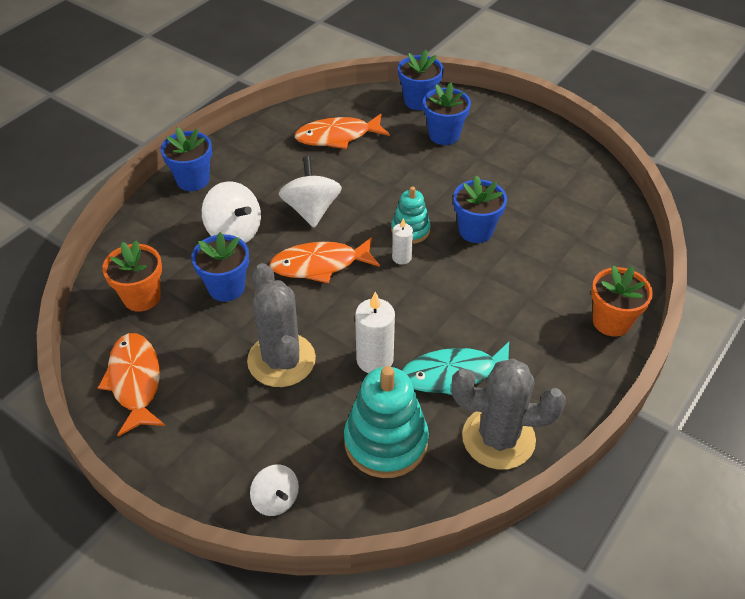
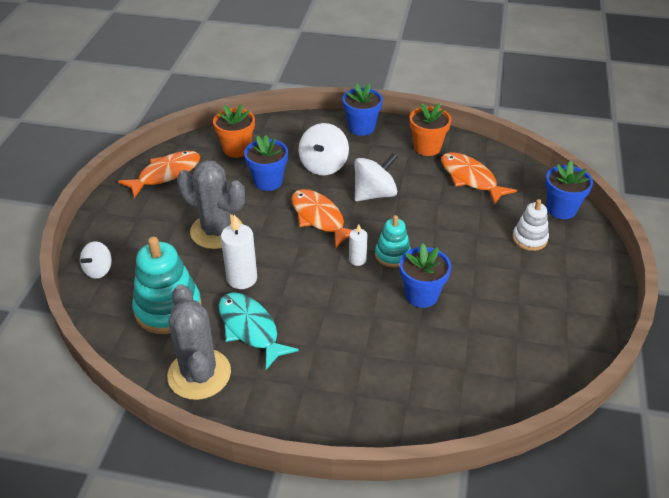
camera: 65 degrees right, 5 degrees down
grey cactus [247,263,316,387] -> grey cactus turned 75 degrees clockwise [177,160,245,249]
blue flower pot [423,82,471,145] -> white stacking toy [512,199,549,251]
orange flower pot [591,265,653,337] -> orange flower pot moved to [410,103,451,156]

